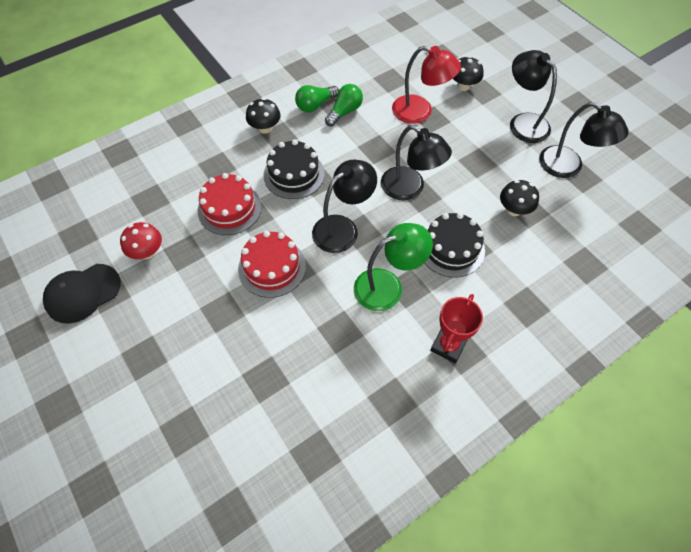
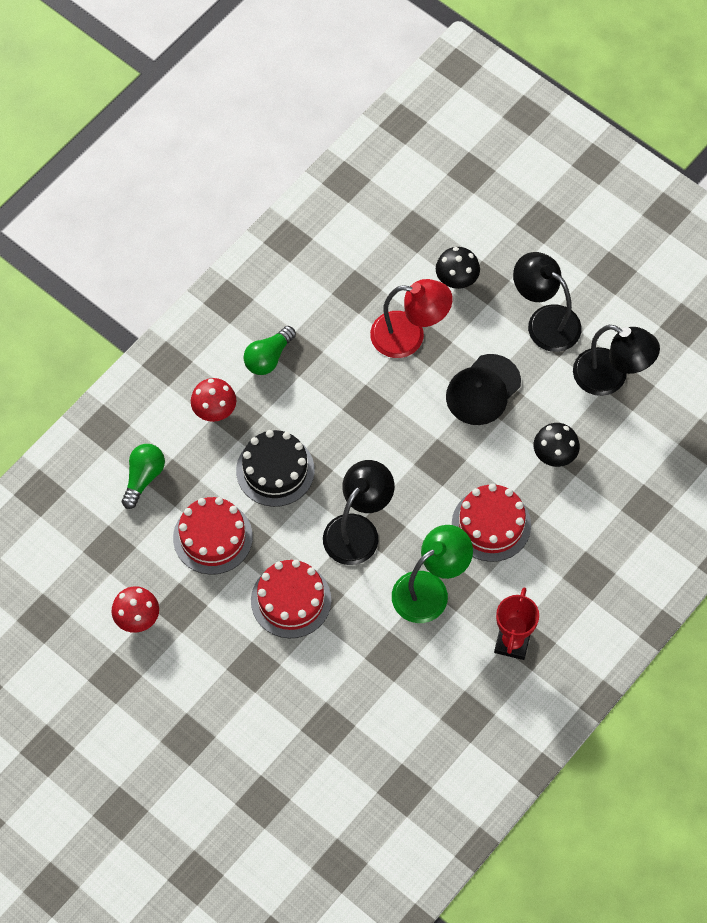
camera: 15 degrees left, 5 degrees up
black cap [43,264,120,324] -> black cap moved to [446,354,521,425]
black mushroom [246,98,281,134] -> red mushroom [191,378,236,422]
green light bulb [325,84,363,126] -> green light bulb moved to [122,444,165,509]
black lamp [381,125,452,200] -> none
black cake [425,213,485,278] -> red cake [452,484,531,562]

